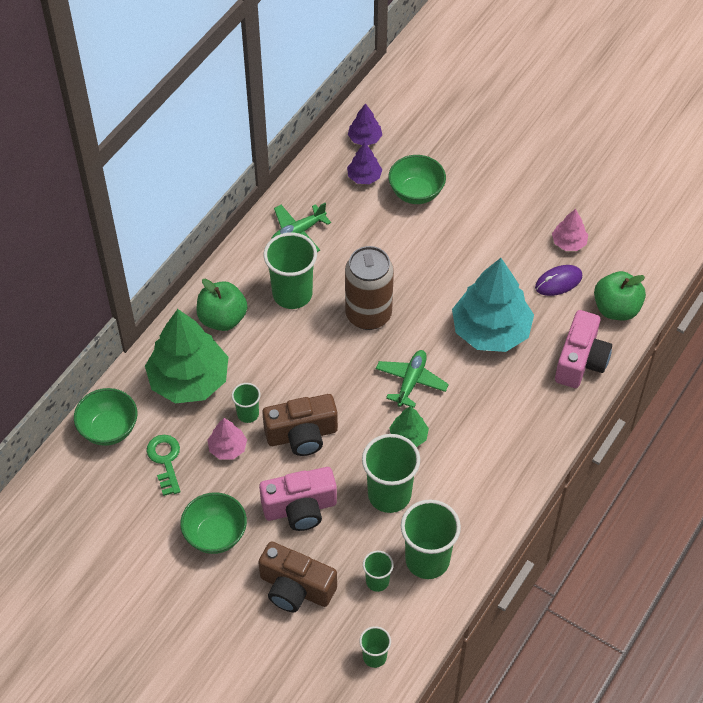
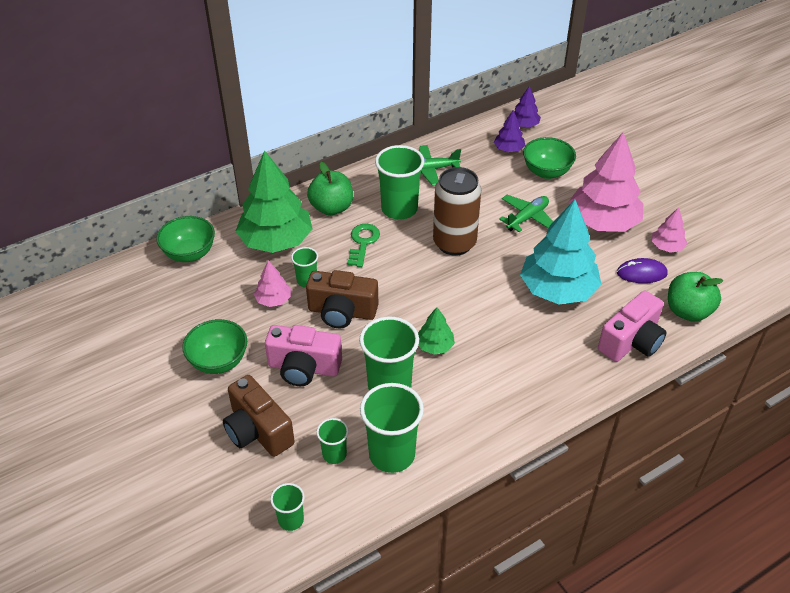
camera: 25 degrees right, 10 degrees down
green key [146,435,181,496] -> green key moved to [347,224,380,267]
green plane [376,350,449,408] -> green plane moved to [499,195,553,232]
none -> pink tree [569,132,644,232]

